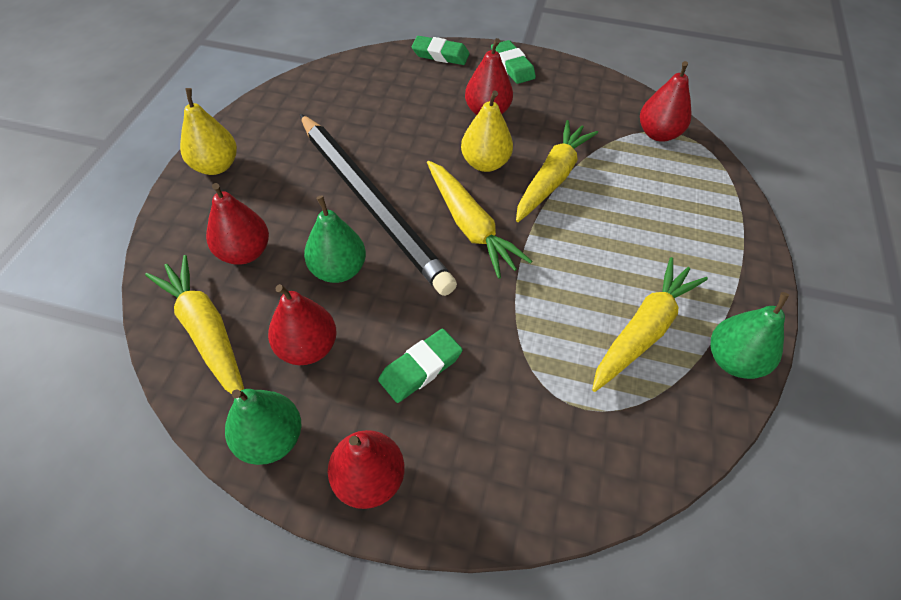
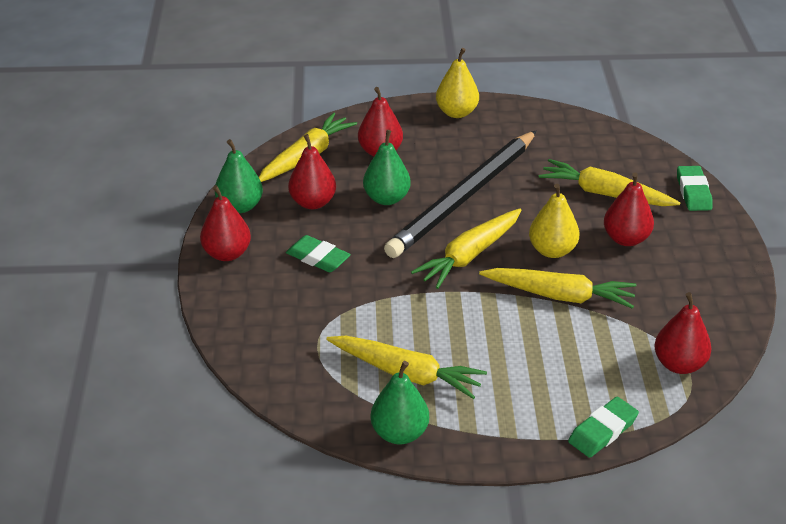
camera: 75 degrees right, 15 degrees down
green eraser [491,40,536,84] -> green eraser moved to [568,397,639,458]
none -> yellow carrot [539,159,681,206]

